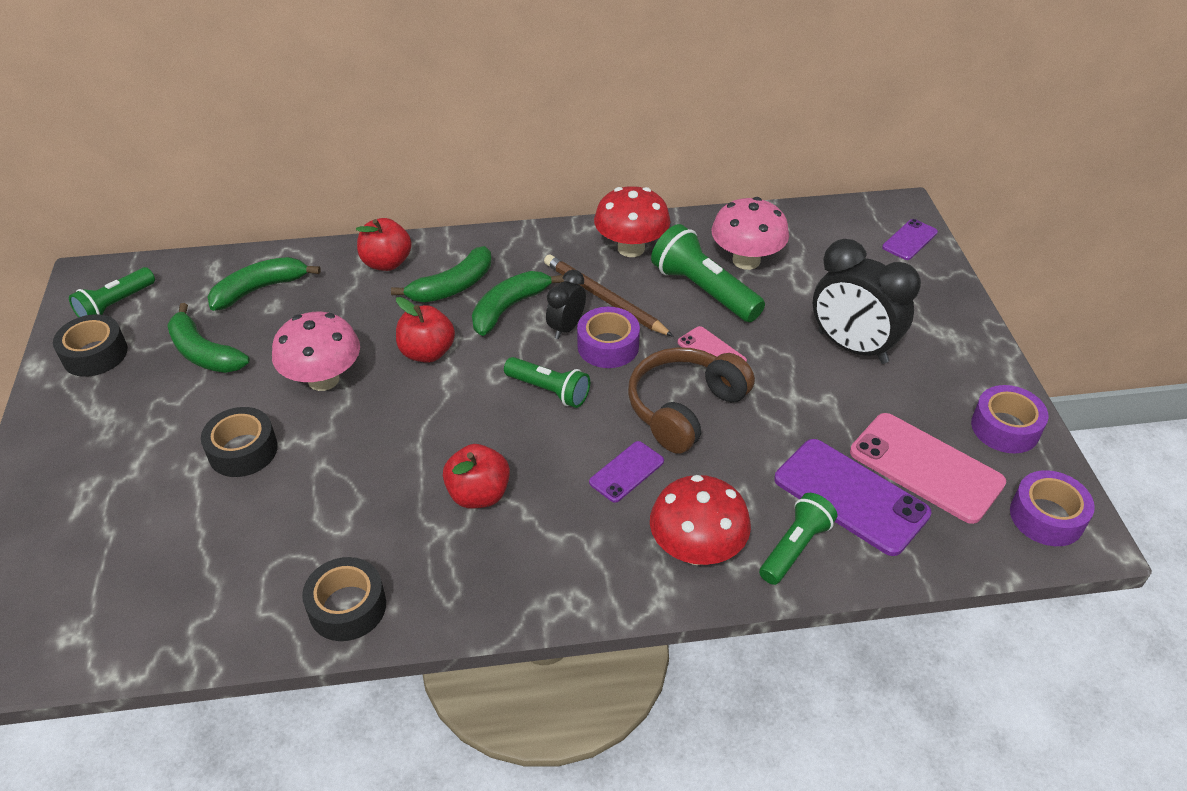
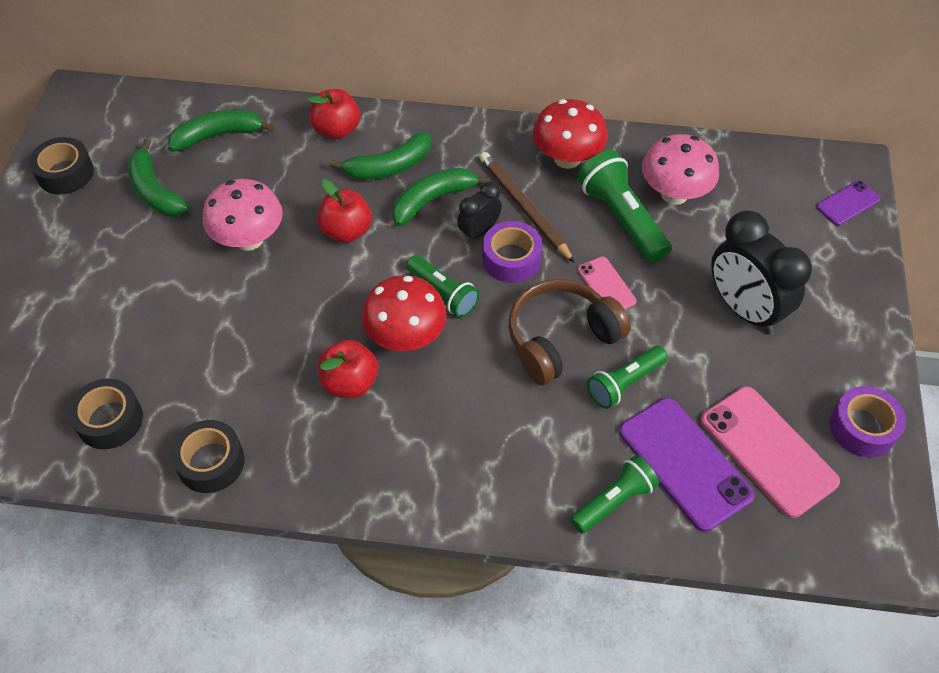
camera: 15 degrees right, 10 degrees up
green flashlight [69,267,155,318] -> green flashlight moved to [587,346,668,409]
black tape [201,407,278,477] -> black tape moved to [68,378,143,449]
purple phone [589,441,664,503] -> none
red mushroom [650,475,751,565] -> red mushroom moved to [362,275,447,351]
purple tape [1010,470,1095,546] -> none

